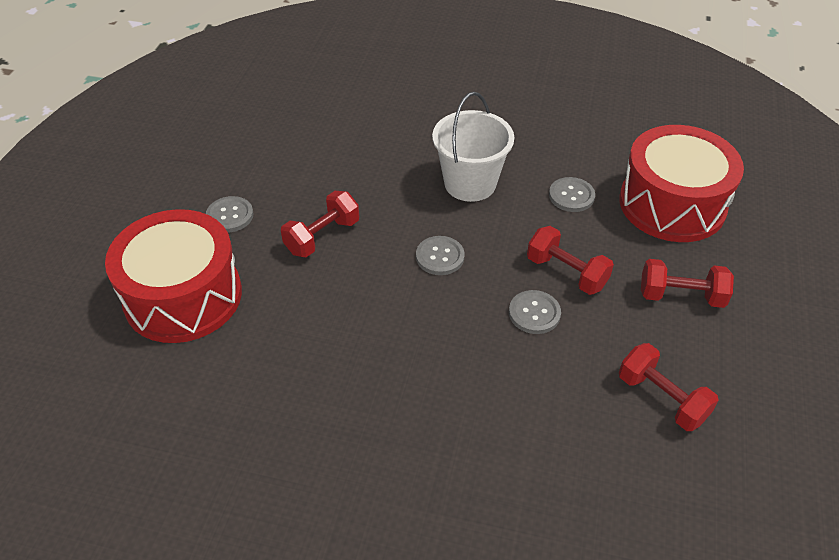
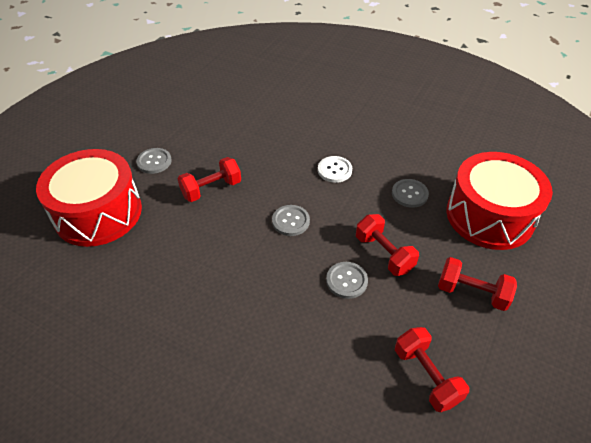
camera: 15 degrees right, 0 degrees up
white bucket [432,92,514,202] -> white button [318,156,352,183]

